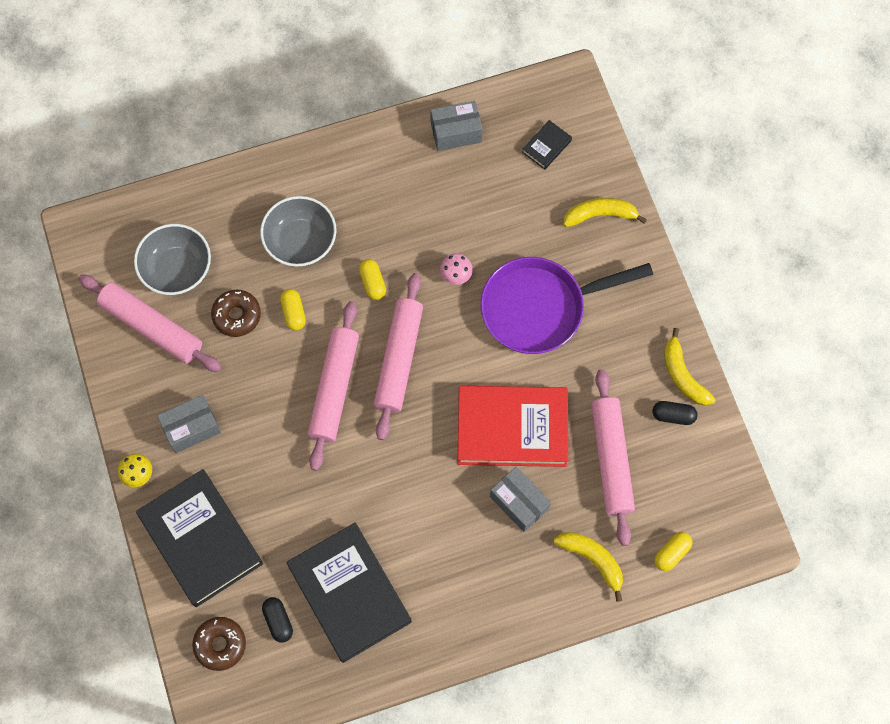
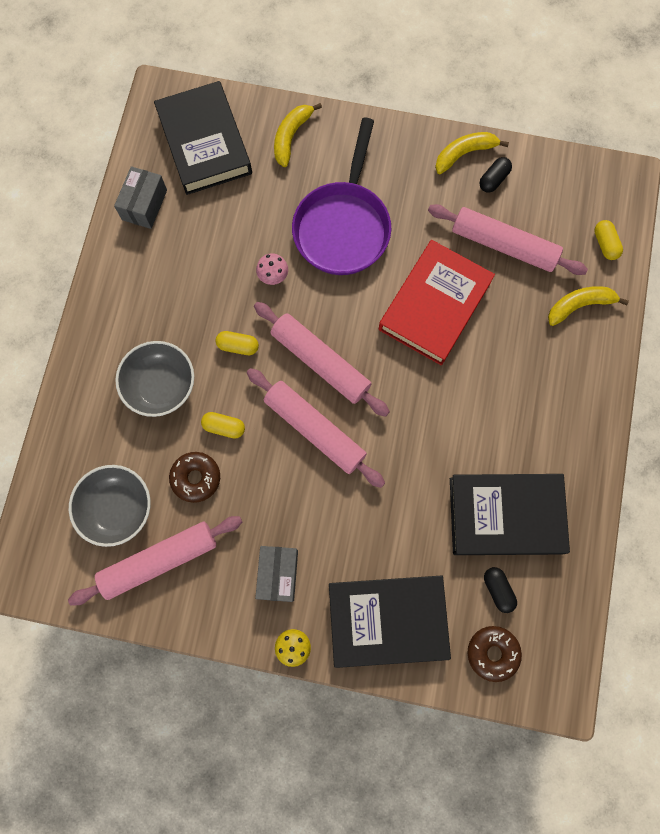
camera: 60 degrees left, 5 degrees up
black capsule [262,597,293,643] -> black capsule turned 60 degrees clockwise [484,567,517,613]
grey box [490,466,551,532] -> none
black book [522,120,572,170] -> black book [154,81,252,195], size x2.40
yellow banana [664,328,716,406] -> yellow banana turned 150 degrees clockwise [435,132,509,174]

